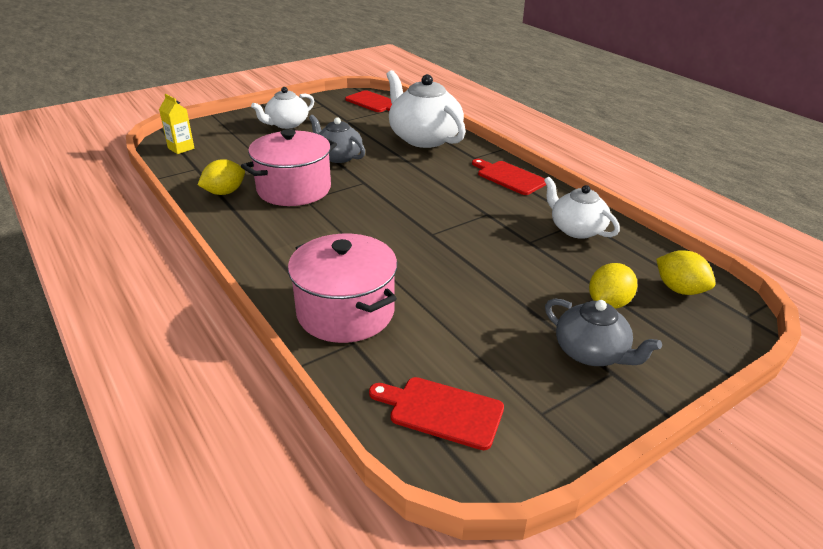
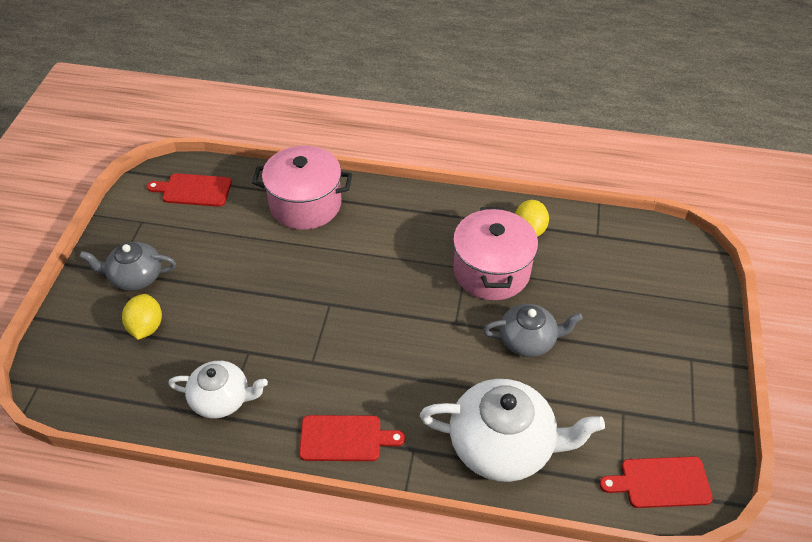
camera: 135 degrees right, 15 degrees up
yellow carton [159,94,194,154] -> none
white teapot [251,87,314,129] -> none
red cutting board [369,377,504,450] -> red cutting board turned 150 degrees counterclockwise [147,173,232,207]
yellow lemon [656,250,716,295] -> none

